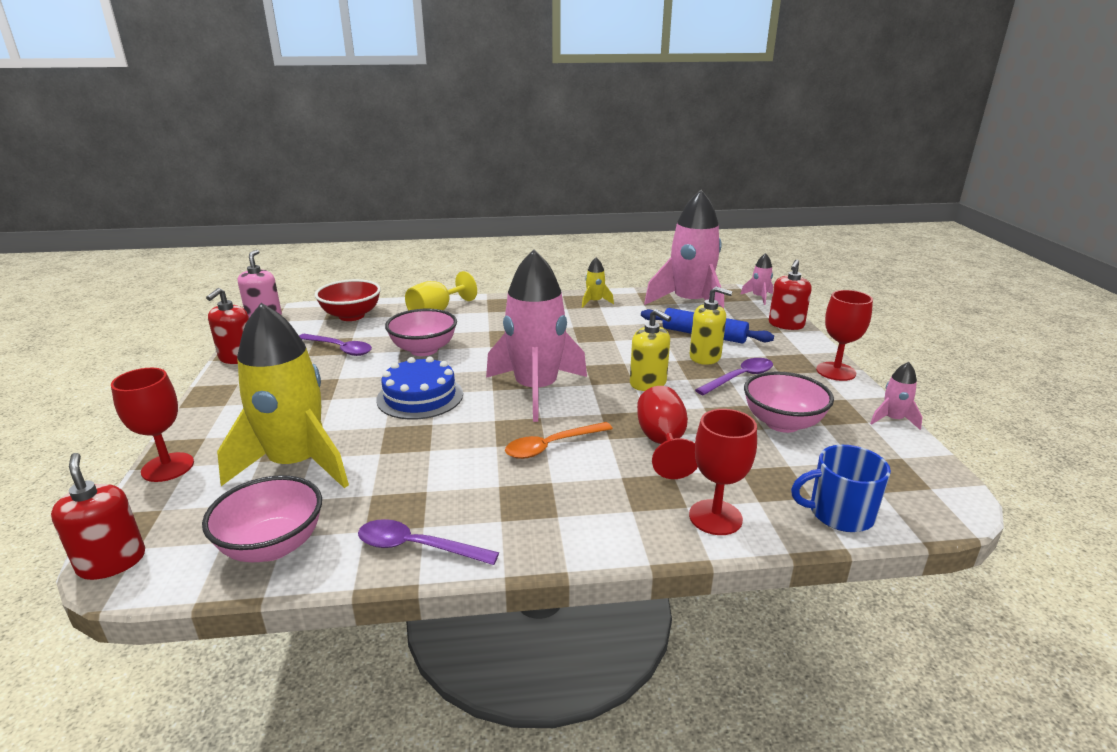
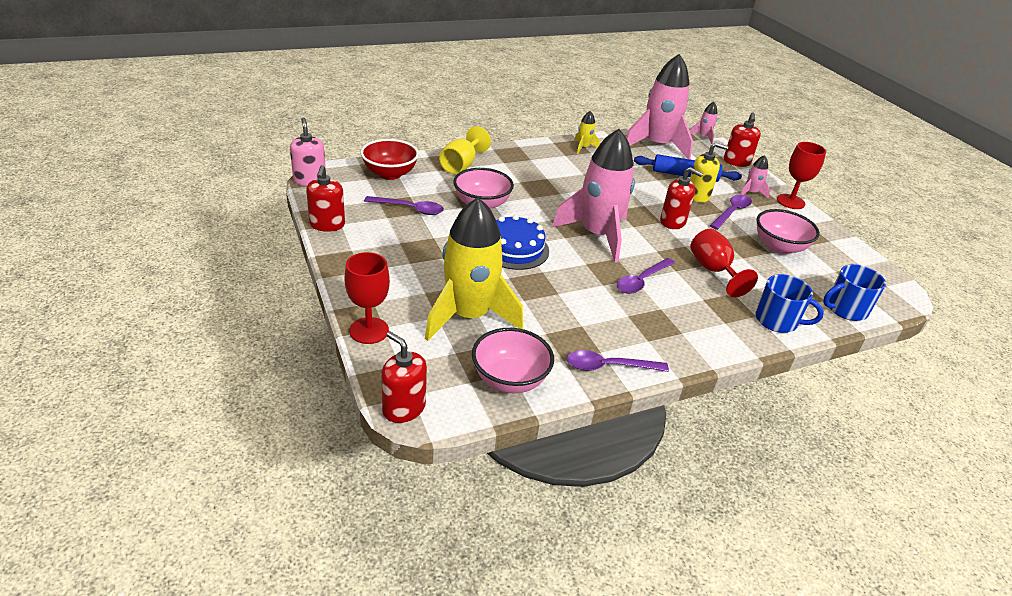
camera: 20 degrees left, 10 degrees up
orange spoon [505,422,613,459] -> purple spoon [617,258,675,294]
yellow soap dispenser [630,309,671,391] -> red soap dispenser [660,167,703,229]
red goblet [689,409,757,535] -> blue mug [755,274,824,333]
pink rocket [870,362,923,430] -> pink rocket moved to [740,155,770,198]

